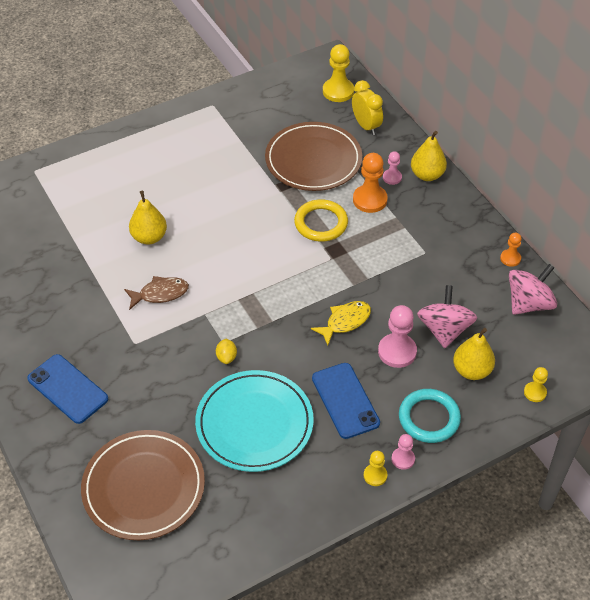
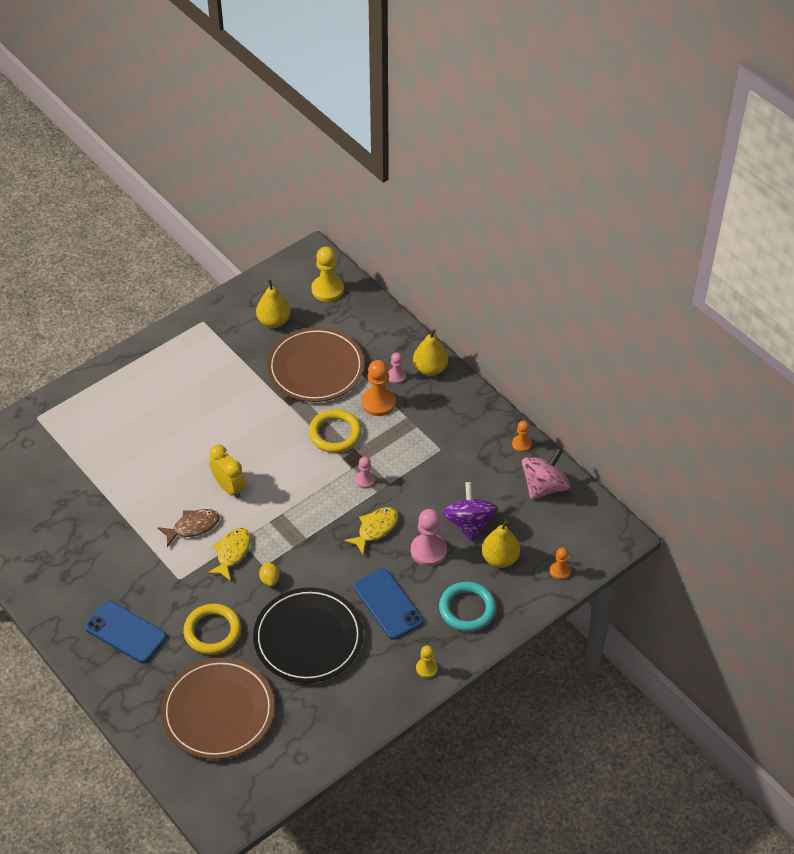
camera: 10 degrees left, 0 degrees up
yellow pear [129,191,167,245] -> yellow pear moved to [256,279,291,328]
turquoise plate [195,370,314,472] -> black plate [253,587,363,683]
yellow clock [352,80,383,135] -> yellow clock moved to [209,445,246,498]
pink pawn [392,434,415,470] -> pink pawn moved to [355,457,375,489]
pink spinning top [417,285,477,348] -> purple spinning top [442,482,498,541]
yellow pawn [524,367,548,402] -> orange pawn [550,548,571,580]
none -> yellow ring [183,604,241,655]
none -> yellow fish [207,528,251,581]

